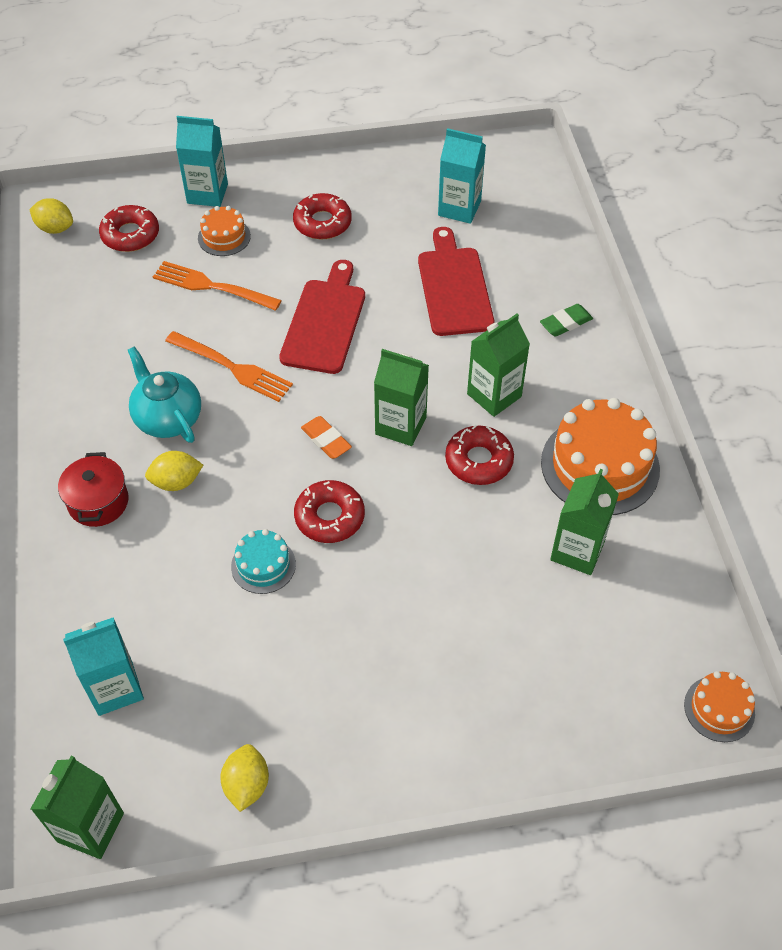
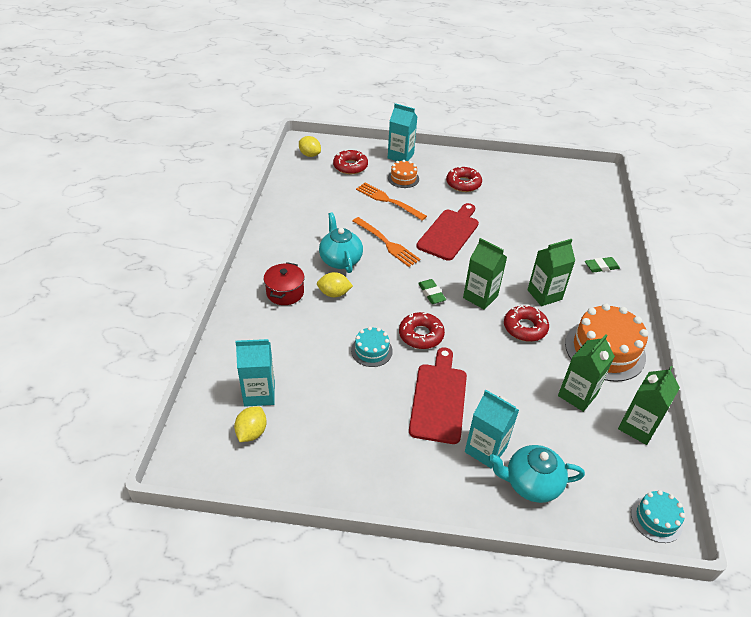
camera: 15 degrees right, 10 degrees down
green carton [31,756,124,859] -> green carton moved to [618,366,680,445]
yellow lemon [220,744,269,812] -> yellow lemon moved to [234,406,267,442]
orange eraser [301,416,352,459] -> green eraser [418,279,446,304]
red cutting board [418,227,494,336] -> red cutting board moved to [409,348,467,444]
turquoise carton [438,128,486,224] -> turquoise carton moved to [465,390,519,469]
orange cake [684,671,755,742] -> turquoise cake [631,490,685,543]
none -> turquoise teapot [489,445,585,503]

